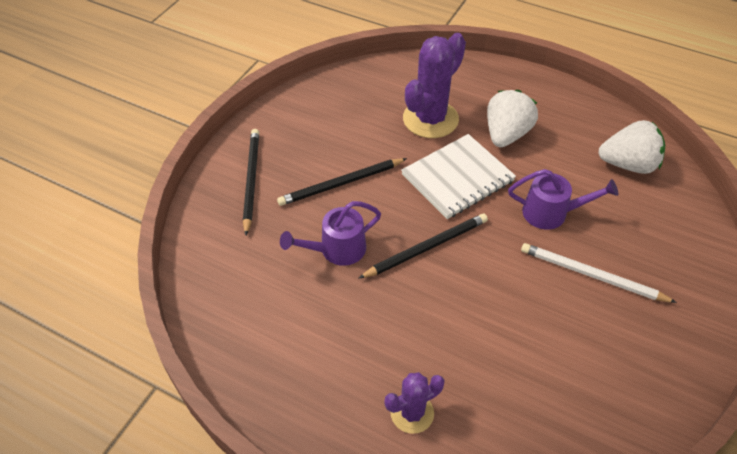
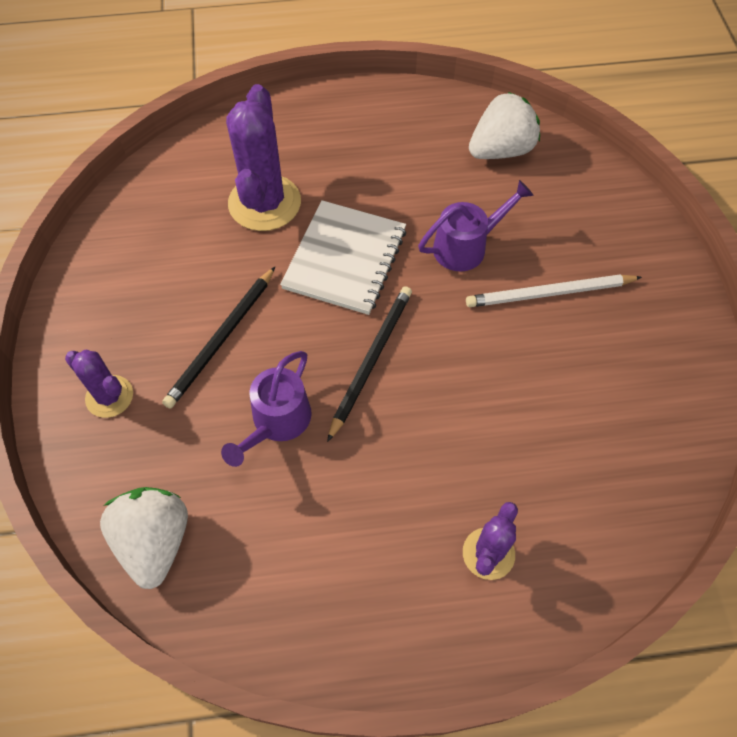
camera: 35 degrees left, 10 degrees up
black pencil [243,129,259,235] -> purple cactus [65,350,133,418]
white strawberry [487,90,538,147] -> white strawberry moved to [100,487,188,589]

